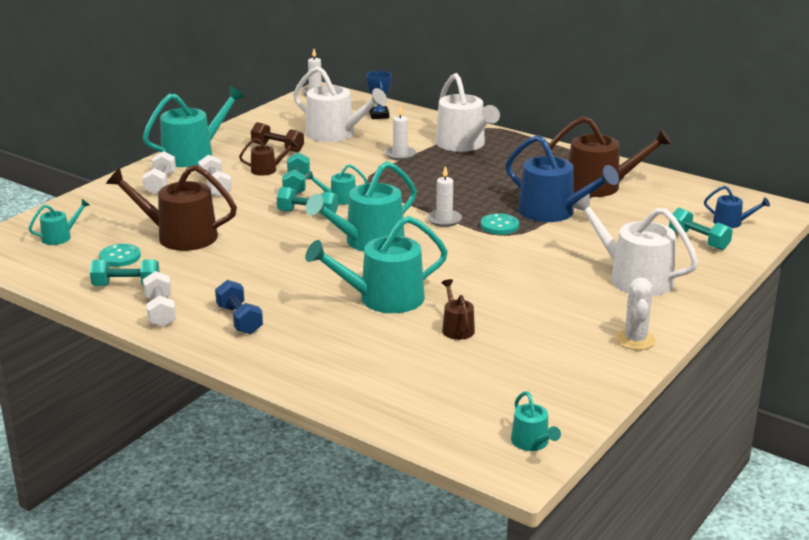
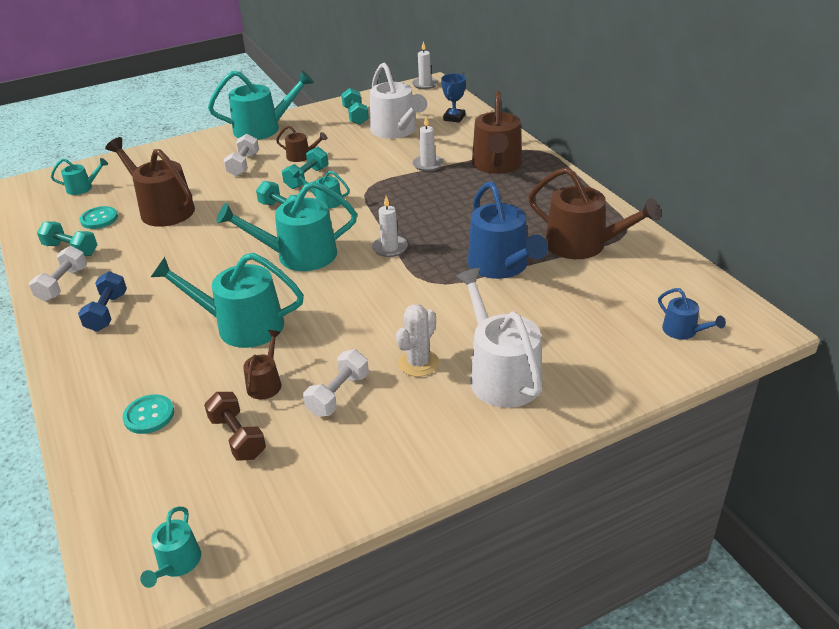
camera: 30 degrees right, 10 degrees up
white dumbbell [142,151,176,195] -> white dumbbell moved to [303,350,369,417]
brown dumbbell [251,122,304,153] -> brown dumbbell moved to [204,392,266,461]
white watering can [435,73,500,152] -> brown watering can [472,91,522,174]
turquoise button [481,213,519,235] -> turquoise button moved to [122,394,174,434]
white cactus [616,278,656,350] -> white cactus moved to [396,304,439,377]
turquoise dumbbell [669,208,733,250] -> turquoise dumbbell moved to [341,88,369,125]

